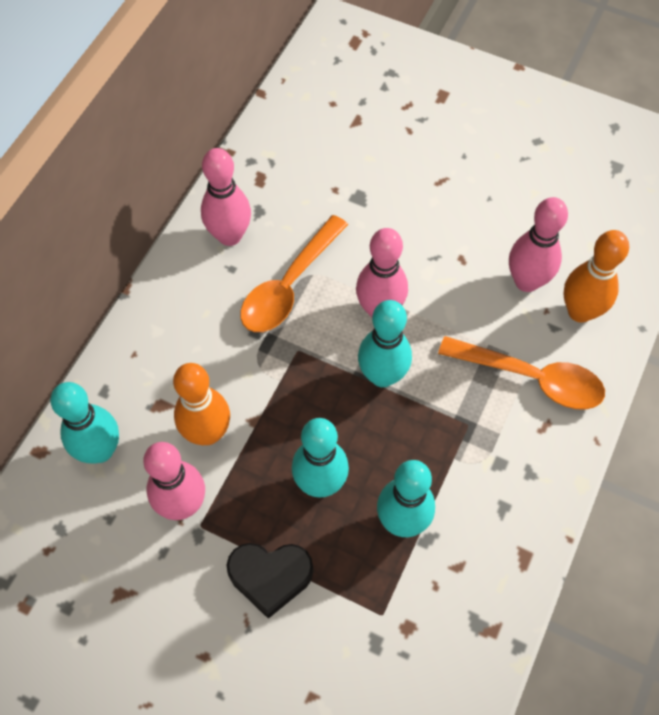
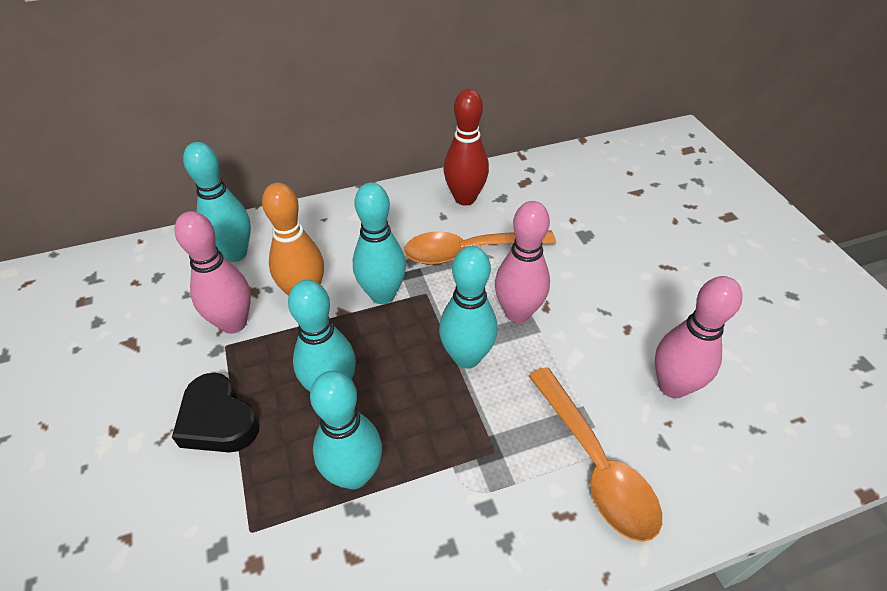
camera: 45 degrees right, 15 degrees down
pink bowling pin [201,148,251,246] -> red bowling pin [444,89,489,205]
orange bowling pin [564,230,629,323] -> none
none -> turquoise bowling pin [353,183,406,304]

